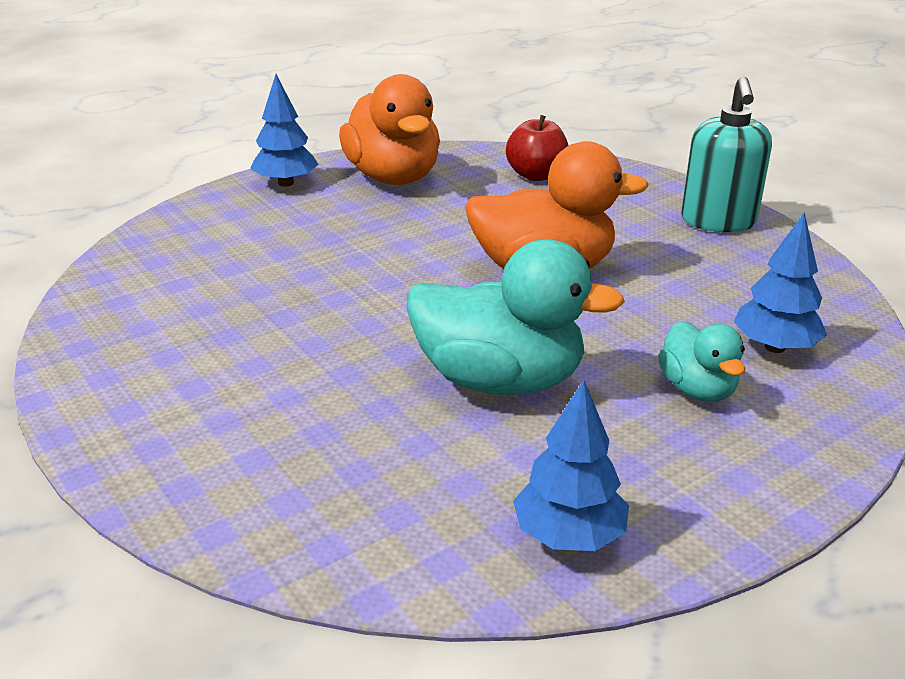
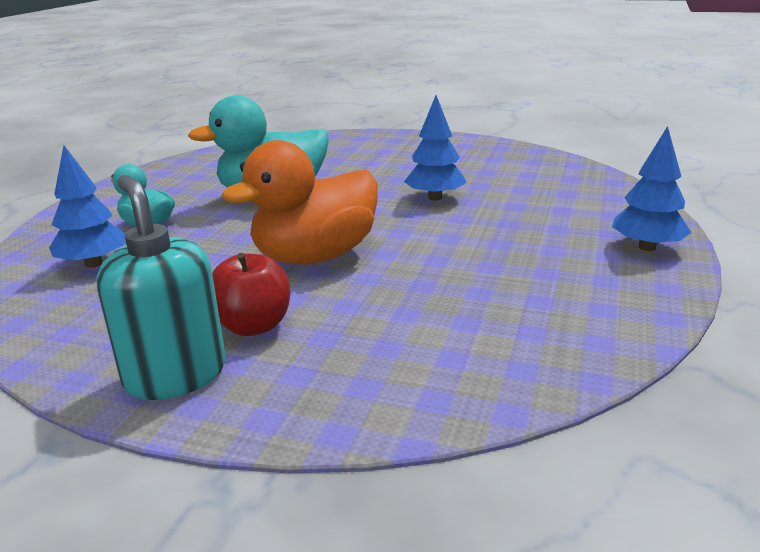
camera: 145 degrees right, 5 degrees down
orange duck [339,74,440,185] -> none
red apple [506,115,569,181] -> red apple moved to [212,253,290,336]
blue tree [513,380,629,551] -> blue tree moved to [404,95,467,201]

